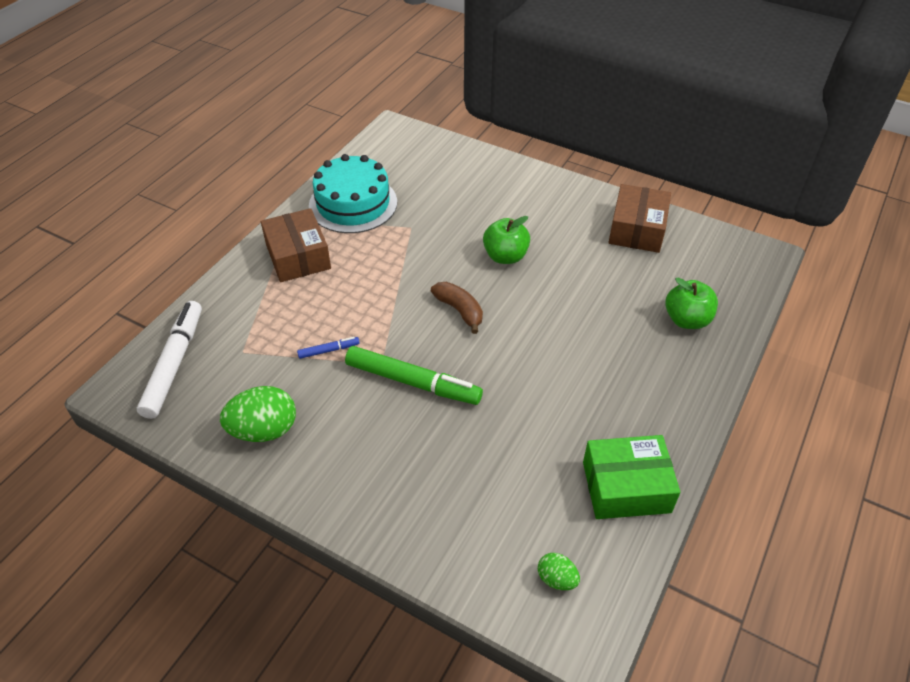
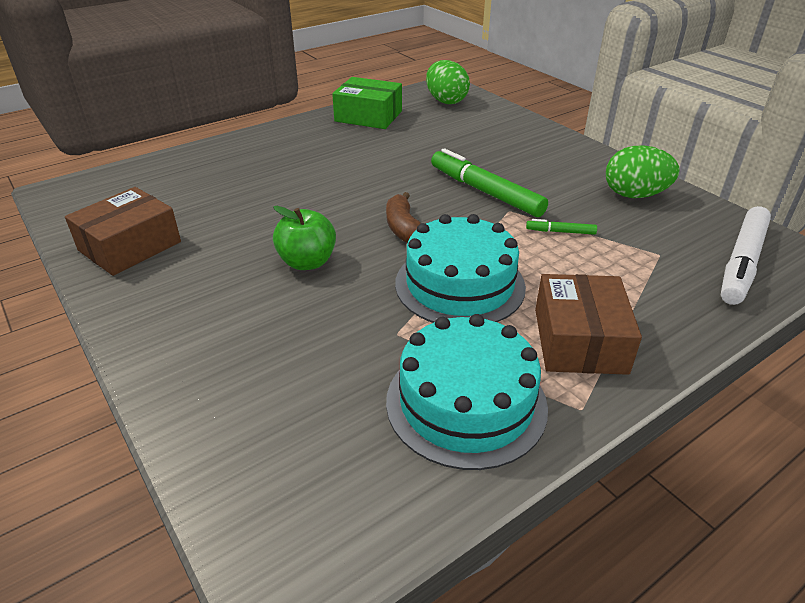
camera: 155 degrees left, 10 degrees down
blue marker [297,337,360,359] -> green marker [526,219,597,235]
green egg [538,553,580,590] -> green egg [426,60,470,104], size x1.88
green apple [665,278,718,329] -> none
none -> turquoise cake [395,214,526,323]

